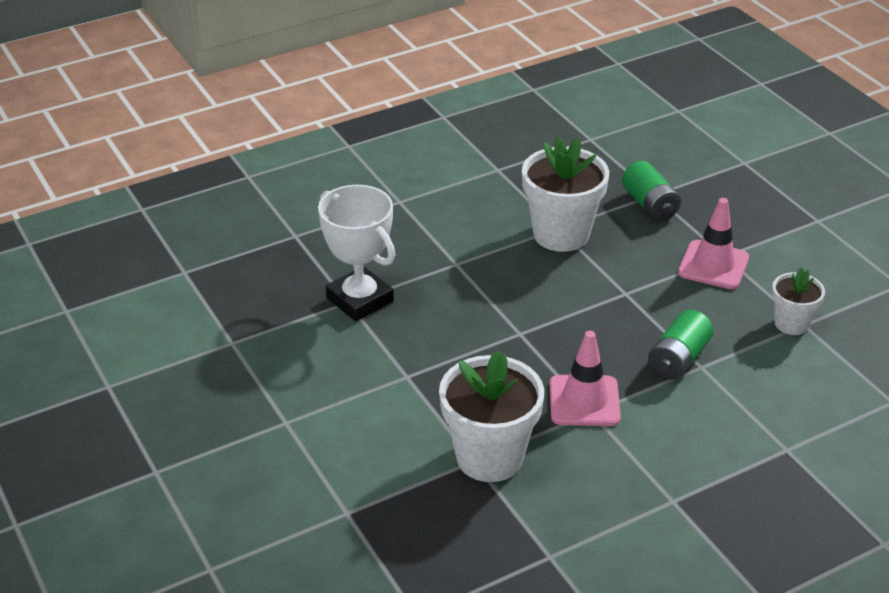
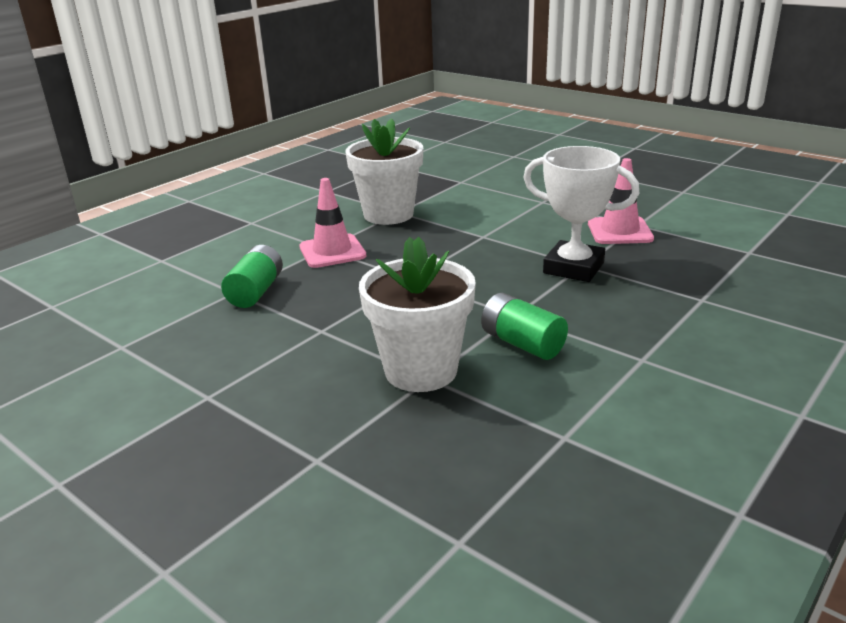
camera: 160 degrees right, 10 degrees down
green battery [622,161,681,221] -> green battery moved to [481,293,568,360]
pink traffic cone [678,198,749,289] -> pink traffic cone moved to [588,158,654,244]
white flower pot [772,267,825,335] -> none

